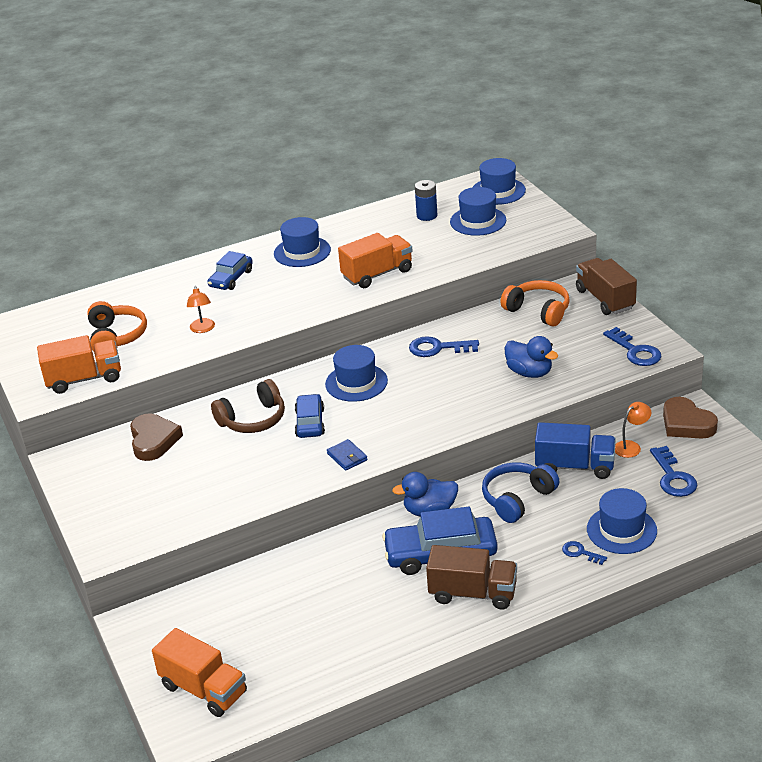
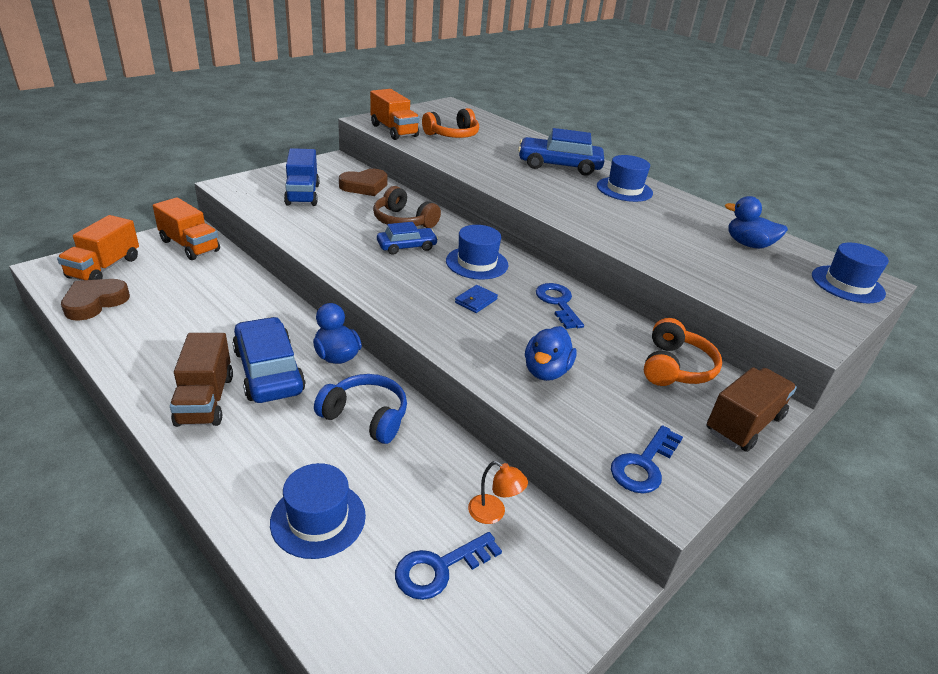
camera: 65 degrees right, 0 degrees up
orange lamp [187,286,215,333] -> none
blue car [208,251,253,290] -> blue car [518,128,604,176], size x1.67
blue wallet [327,439,368,471] -> blue wallet moved to [455,285,498,313]
orange truck [338,233,412,288] -> orange truck moved to [153,197,220,260]
blue battery [415,180,437,221] -> blue duck [725,196,788,249]
blue hat [450,187,506,236] -> none
blue truck [535,422,616,479] -> blue truck moved to [284,148,319,206]
blue key [562,541,607,565] -> none
brown heart [663,397,718,439] -> brown heart moved to [61,279,130,321]

